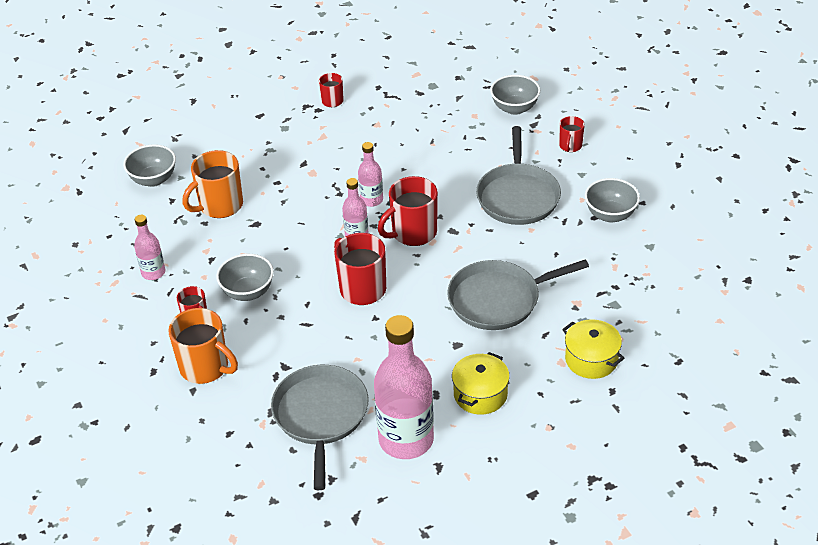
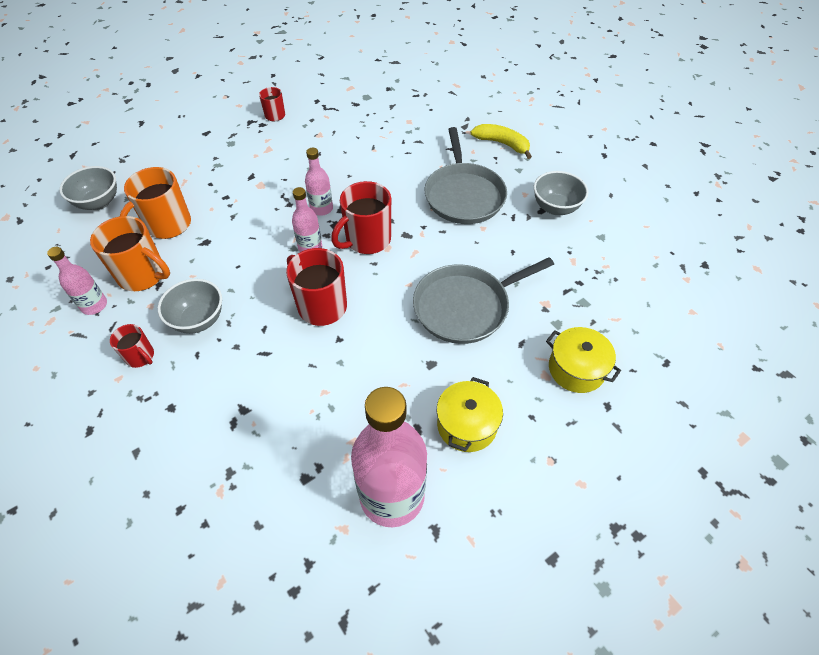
camera: 10 degrees left, 10 degrees up
orange mug [168,308,238,384] -> orange mug moved to [90,216,170,291]
grey pan [271,365,369,490] -> none
grey bowl [490,75,540,115] -> none
red mug [559,116,585,152] -> yellow banana [471,124,532,159]

